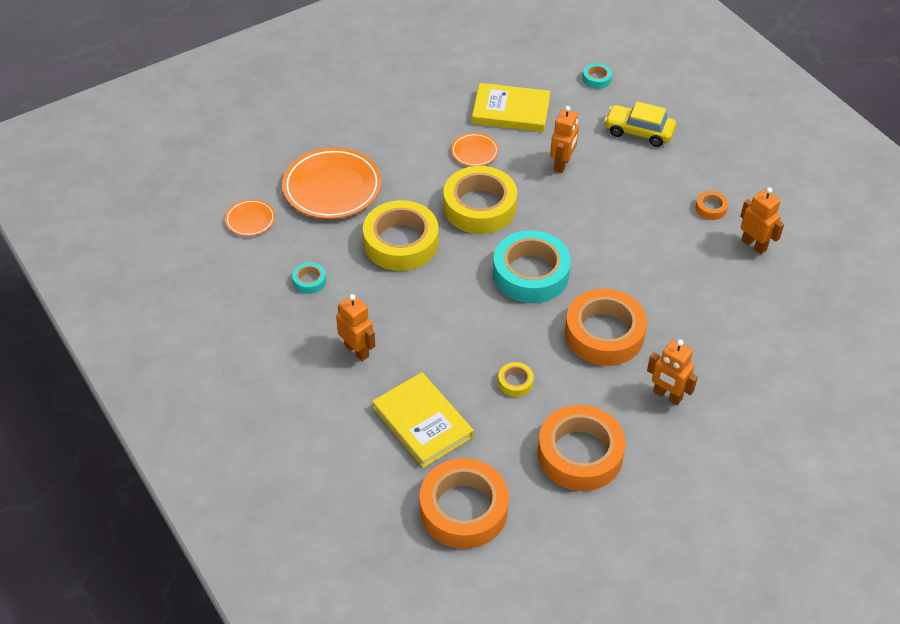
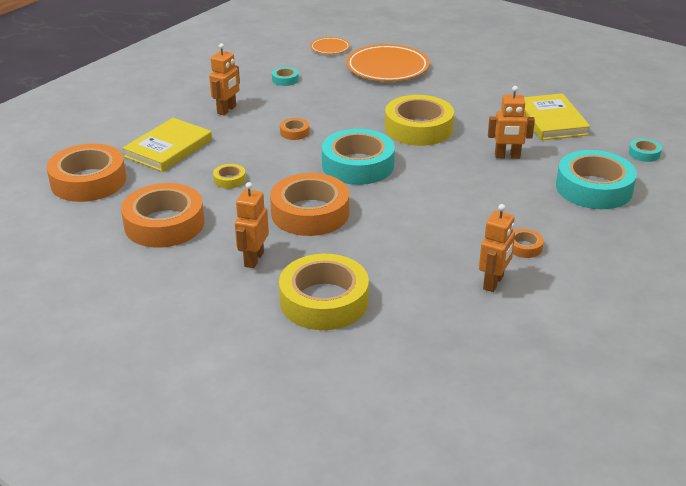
camera: 70 degrees right, 15 degrees down
yellow tape [363,200,439,271] -> yellow tape moved to [279,254,369,330]
orange plate [451,133,499,166] -> none
yellow car [604,101,676,147] -> turquoise tape [556,150,637,209]
none -> orange tape [280,118,310,140]

